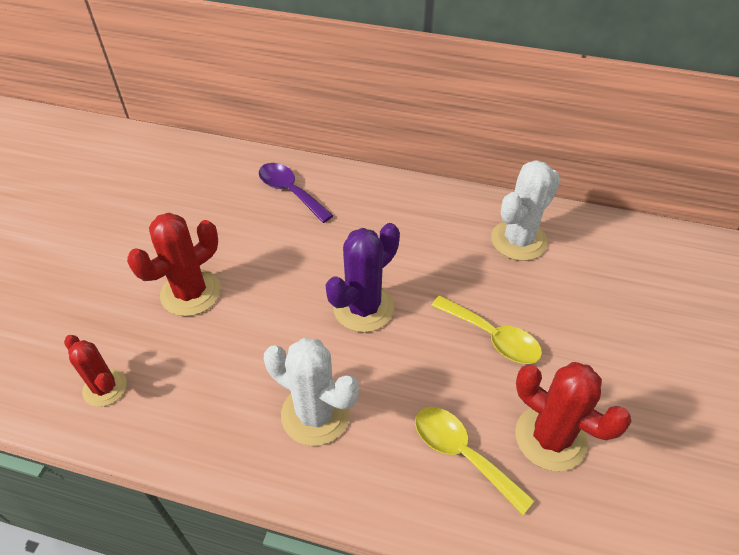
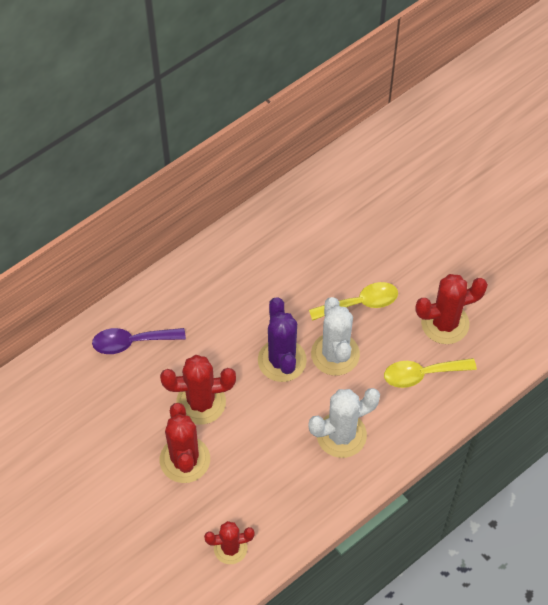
camera: 55 degrees left, 10 degrees up
white cactus [491,160,561,261] -> white cactus moved to [311,297,360,376]
none -> red cactus [160,355,236,425]

